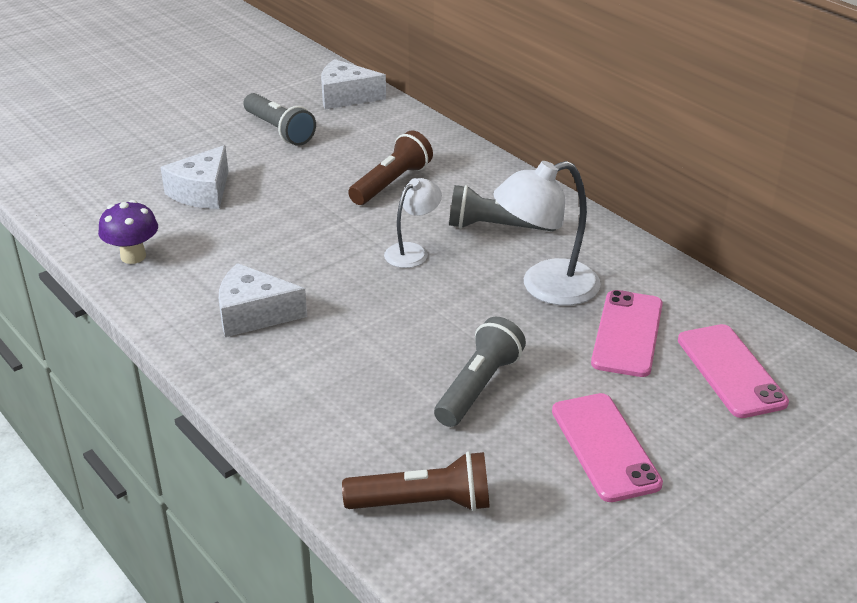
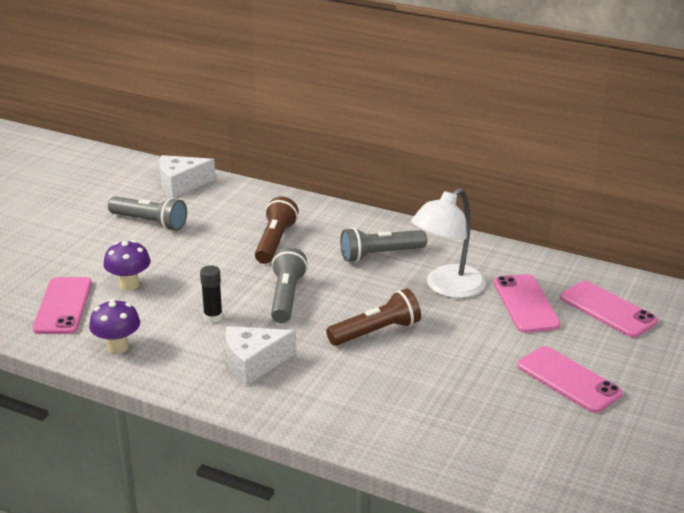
camera: 25 degrees left, 5 degrees down
white cheese [161,145,229,209] -> purple mushroom [103,240,151,290]
brown flashlight [342,451,490,511] -> brown flashlight moved to [326,289,421,346]
white lamp [384,178,442,268] -> none
grey flashlight [434,317,526,427] -> grey flashlight moved to [271,247,308,323]
none -> pink phone [32,277,92,334]
none -> black glue stick [200,265,223,323]

